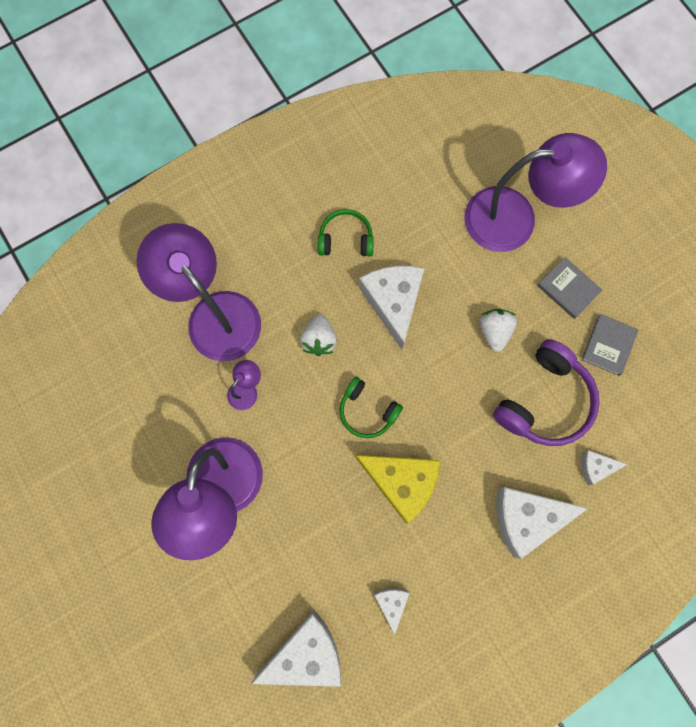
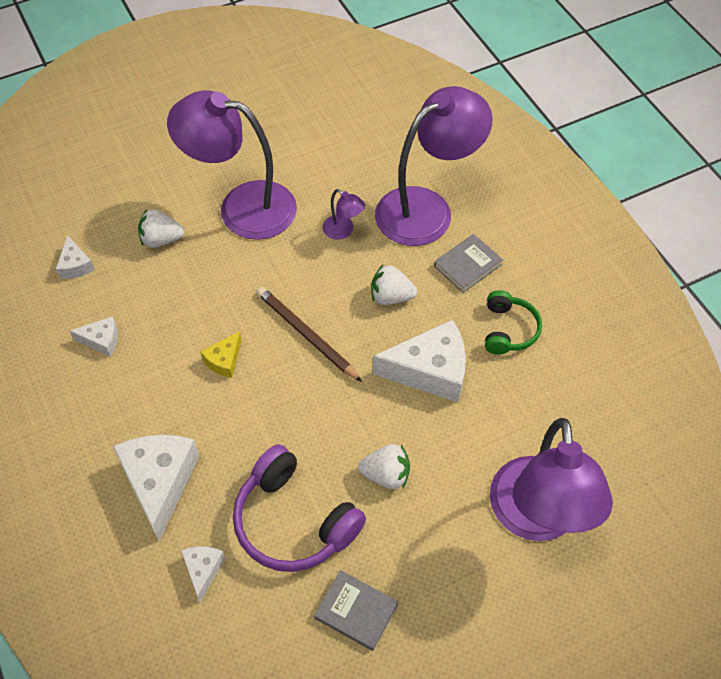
camera: 95 degrees right, 20 degrees down
white cheese [251,610,341,687] -> white cheese [56,235,95,279], size x0.50
green headphones [340,377,403,438] -> brown pencil [256,287,362,382]
yellow cheese [355,455,440,523] -> yellow cheese [200,331,242,378], size x0.50
grey book [537,257,602,319] -> grey book moved to [434,234,503,293]
none -> white strawberry [138,209,184,248]

